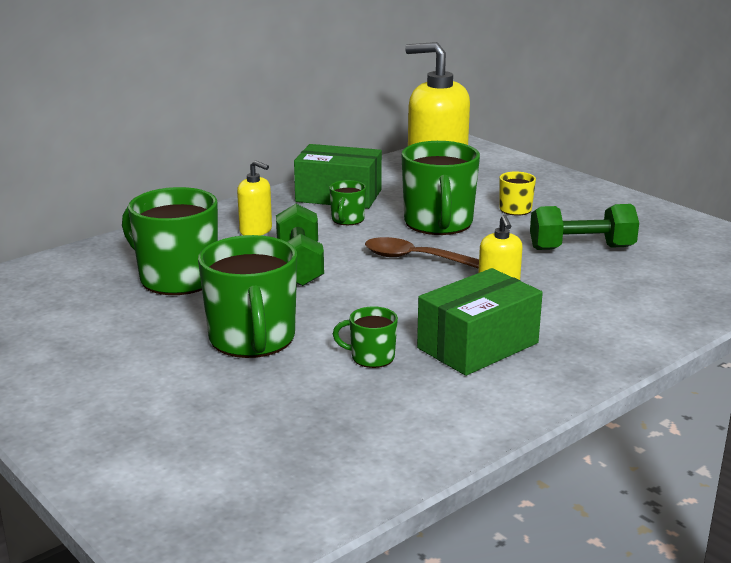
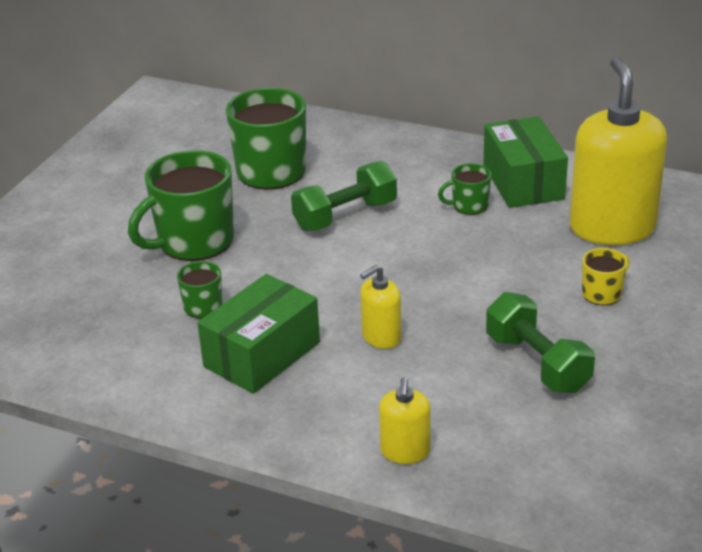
camera: 65 degrees right, 10 degrees up
yellow soap dispenser [237,160,272,235] -> yellow soap dispenser moved to [379,377,431,464]
brown spoon [365,237,479,269] -> none
green mug [401,141,480,235] -> none
green box [417,268,543,376] -> green box turned 75 degrees counterclockwise [198,274,320,394]

